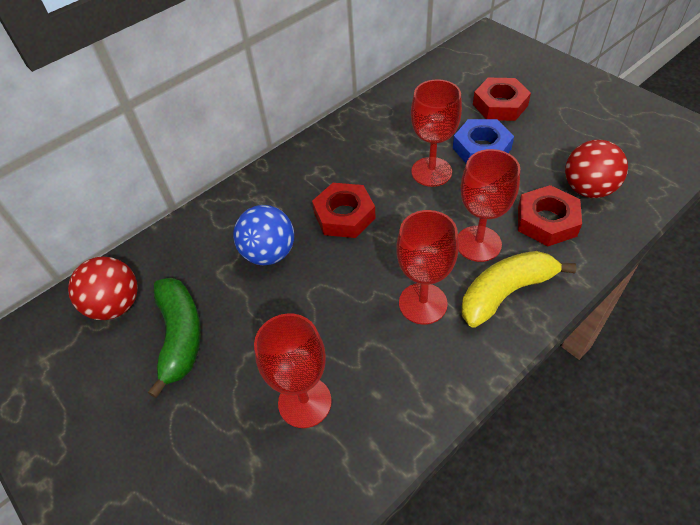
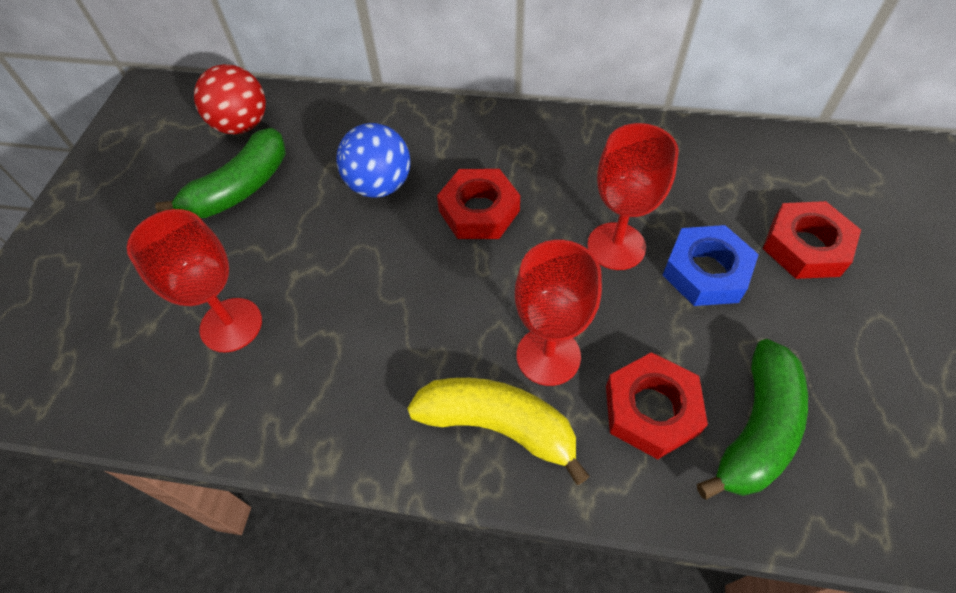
camera: 50 degrees right, 5 degrees up
red goblet [396,210,459,324] -> none
red ball [565,140,628,198] -> green banana [697,339,808,500]

